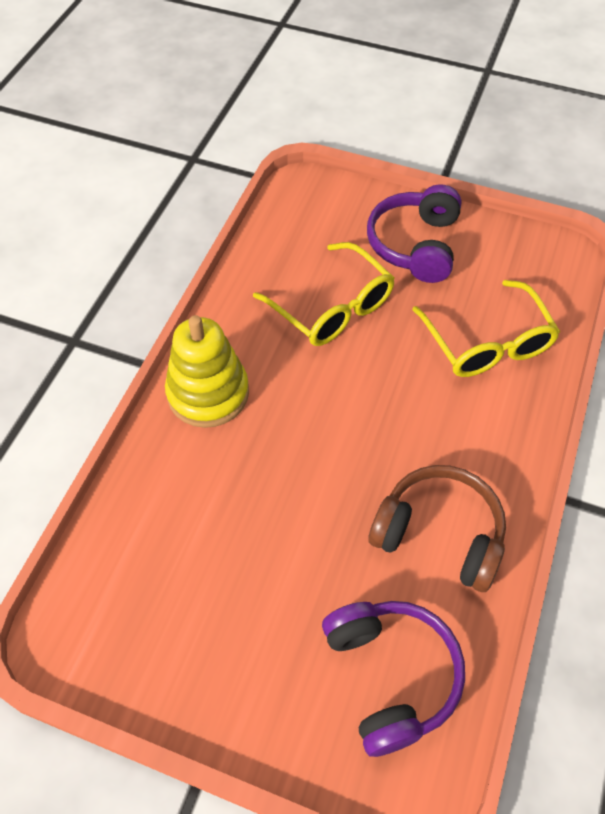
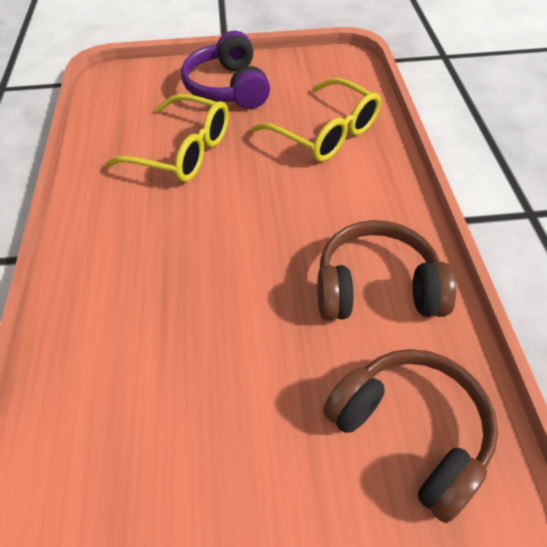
camera: 25 degrees left, 5 degrees down
yellow stacking toy [165,315,249,428] -> none
purple headphones [322,601,465,757] -> brown headphones [323,349,498,523]

